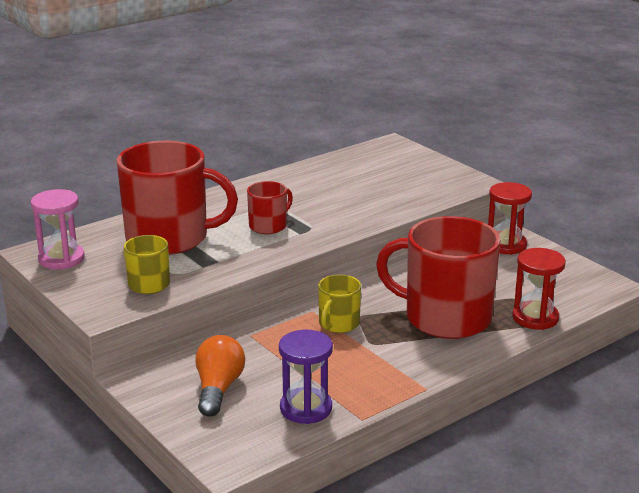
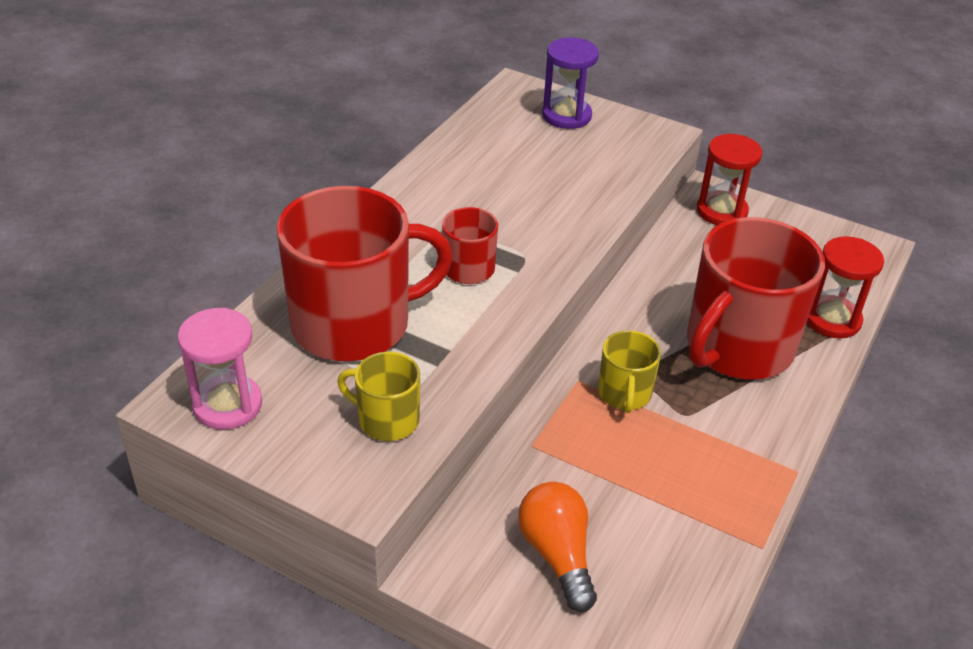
camera: 25 degrees left, 15 degrees up
purple hourglass [279,330,333,424] -> purple hourglass moved to [542,37,599,129]
red mug [376,216,500,339] -> red mug turned 45 degrees counterclockwise [687,217,825,379]

